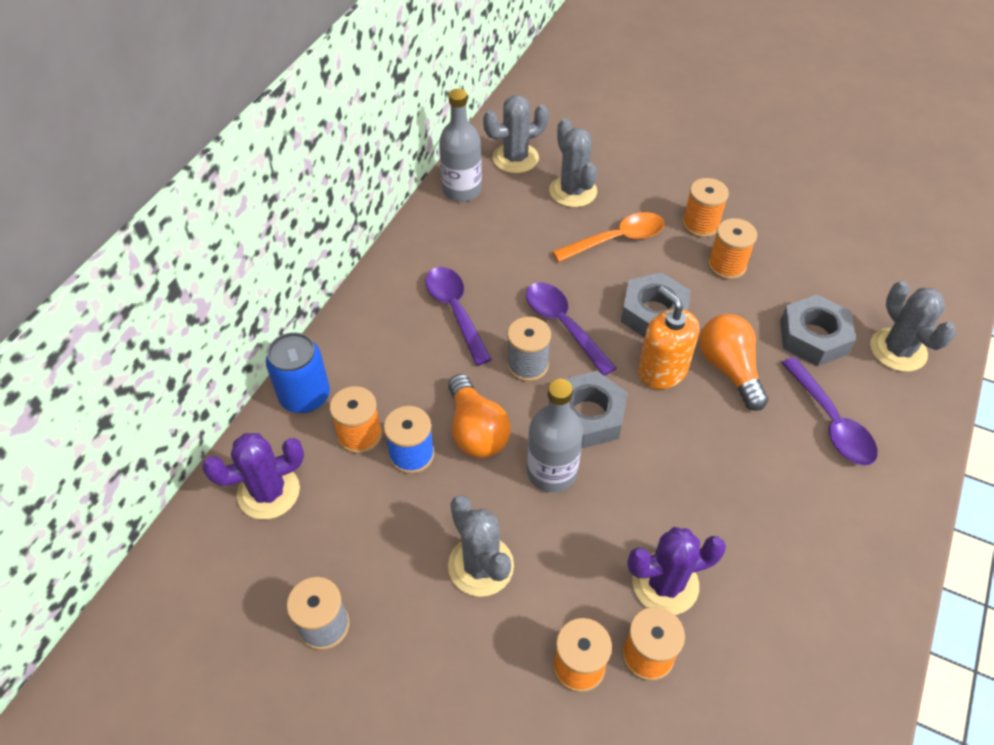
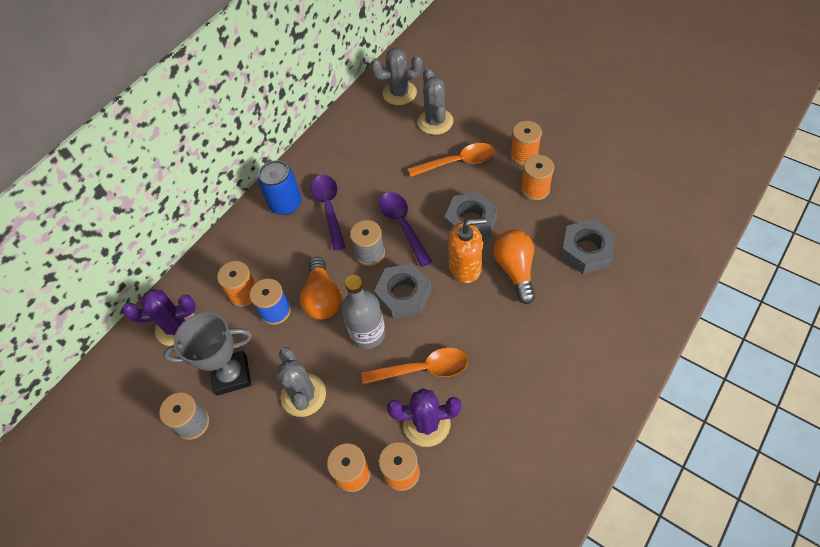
camera: 15 degrees right, 5 degrees up
blue can [266,332,330,413] -> blue can moved to [258,160,302,215]
grey bottle [439,89,482,202] -> none
orange soap dispenser [638,286,700,389] -> orange soap dispenser turned 105 degrees clockwise [448,218,486,283]
purple spoon [782,357,878,466] -> none
grey cactus [870,281,956,372] -> none
none -> grey trophy [163,312,252,396]
none -> orange spoon [361,348,468,385]

